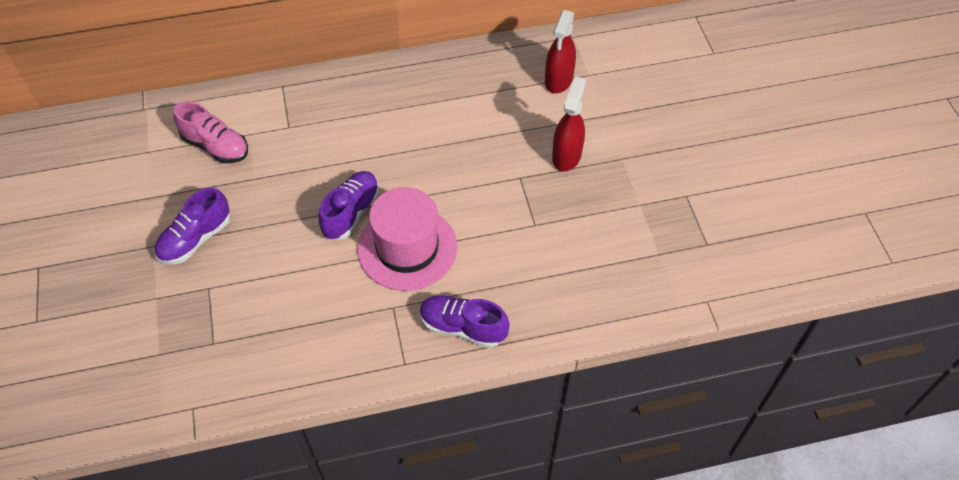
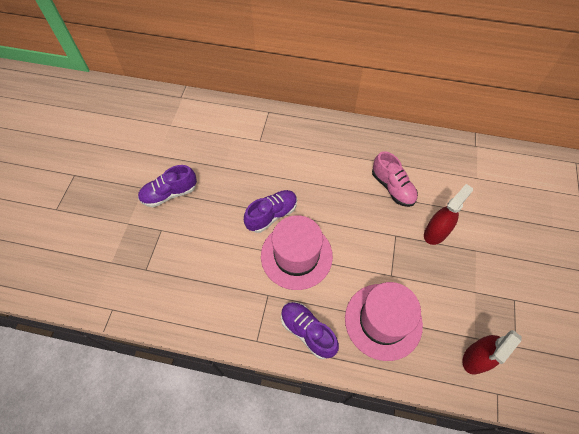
camera: 25 degrees right, 5 degrees up
pink shoe [173,101,248,163] -> pink shoe moved to [372,151,418,207]
red spray bottle [545,10,576,93] -> red spray bottle moved to [463,330,522,374]
none -> pink hat [345,282,423,361]

